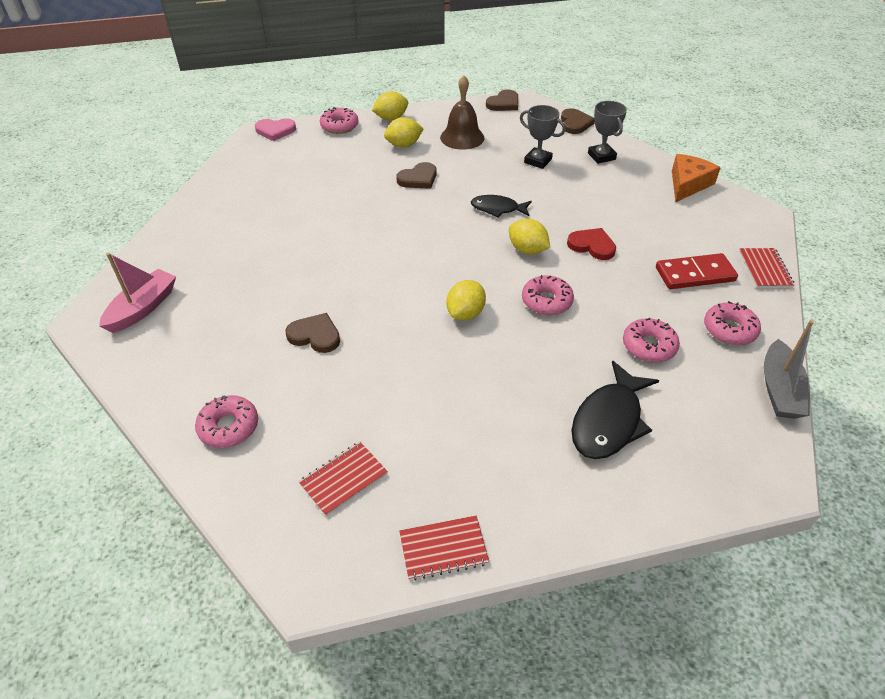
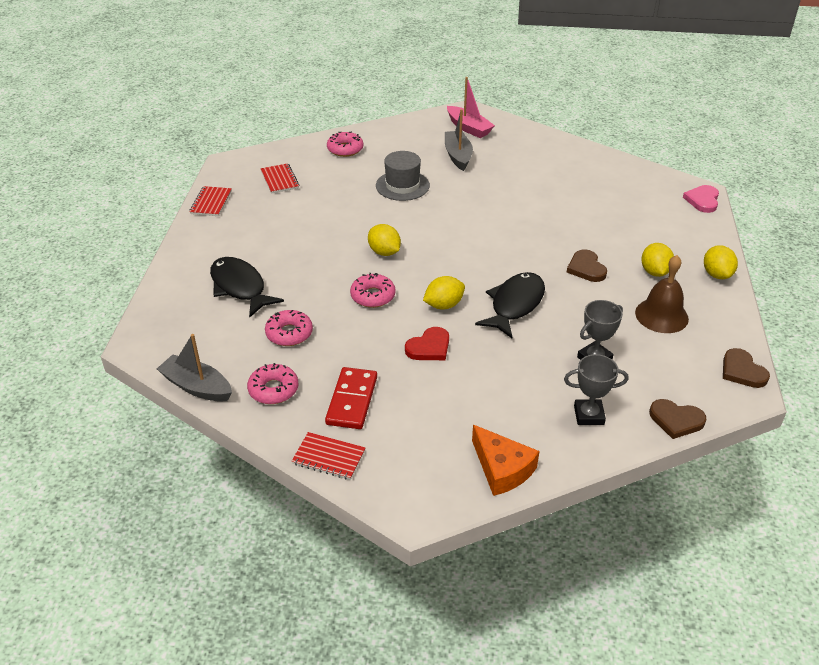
camera: 110 degrees right, 5 degrees down
brown heart [285,313,340,353] -> grey hat [376,151,430,201]
pink donut [320,107,358,134] -> none
black fish [471,195,532,218] -> black fish [475,272,545,338], size x1.57
none -> grey boat [445,109,473,171]

